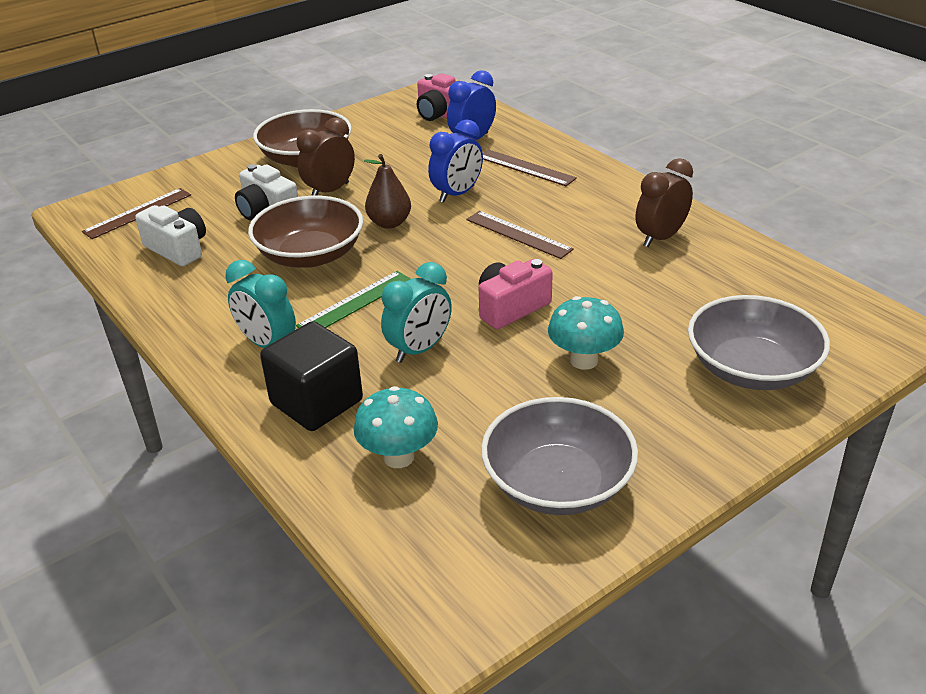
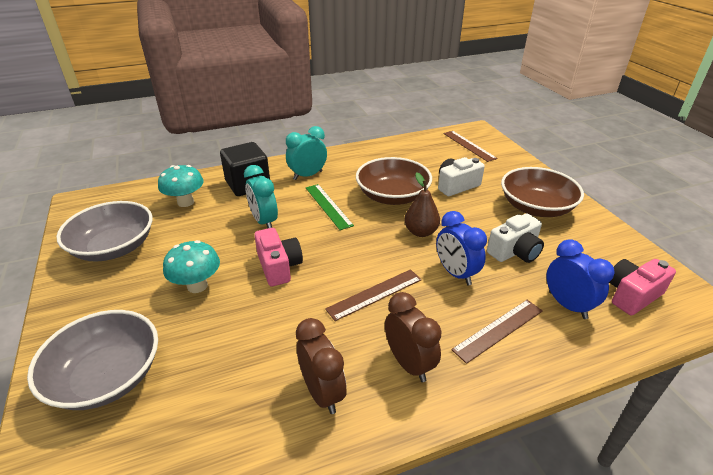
camera: 105 degrees right, 0 degrees up
white camera [135,205,206,266] -> white camera moved to [487,214,544,263]
brown clock [297,117,355,196] -> brown clock moved to [385,292,442,382]

